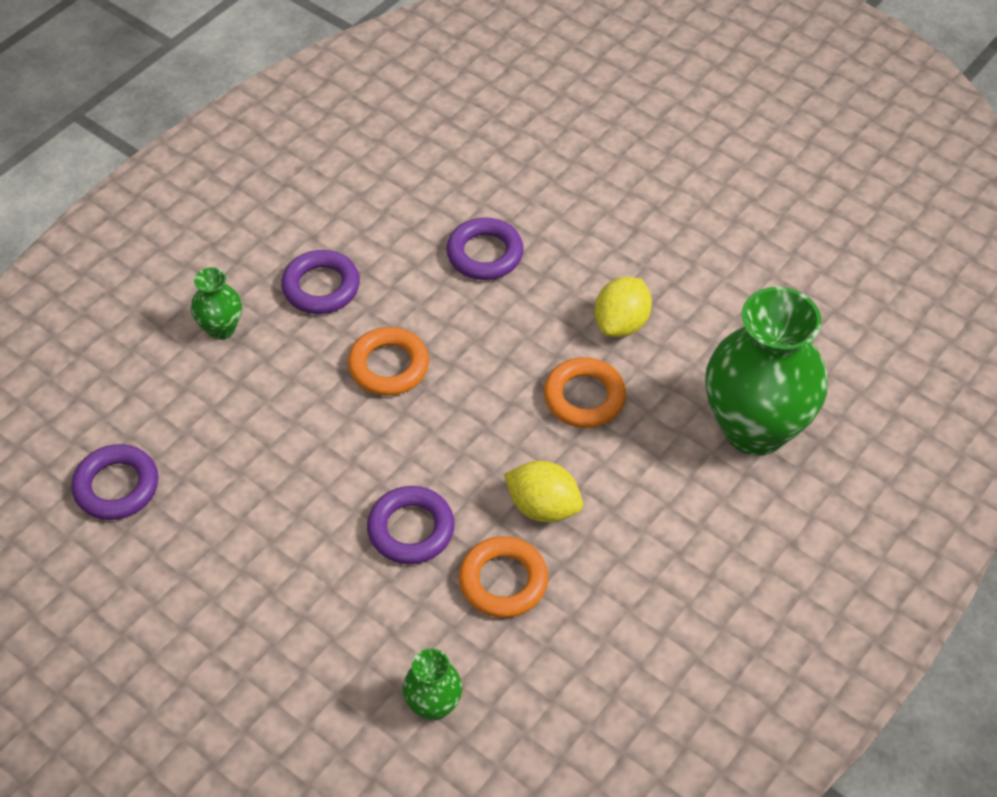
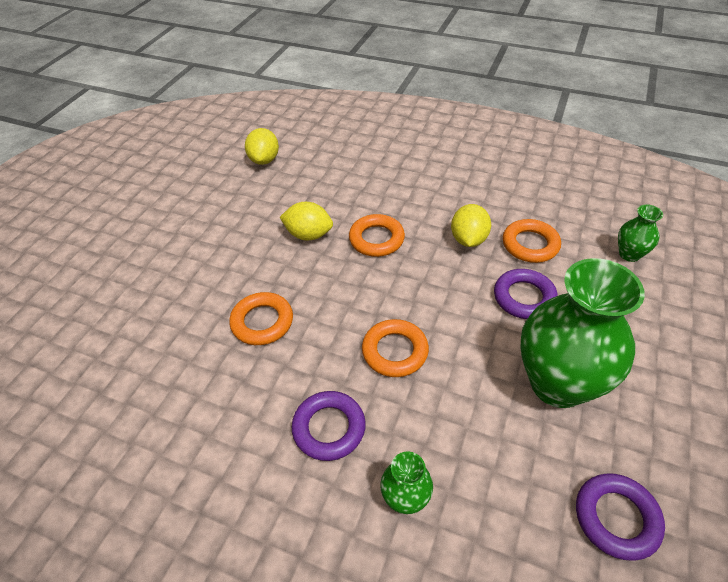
camera: 105 degrees left, 5 degrees down
purple ring [446,218,524,280] -> orange ring [229,292,293,345]
green vase [705,287,828,456] -> green vase moved to [520,258,645,408]
none -> yellow lemon [245,128,279,165]

